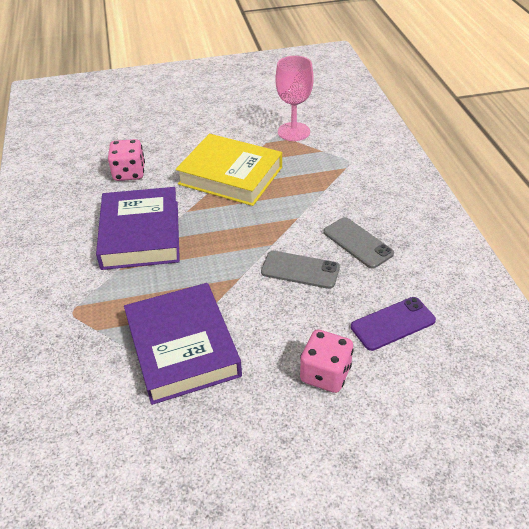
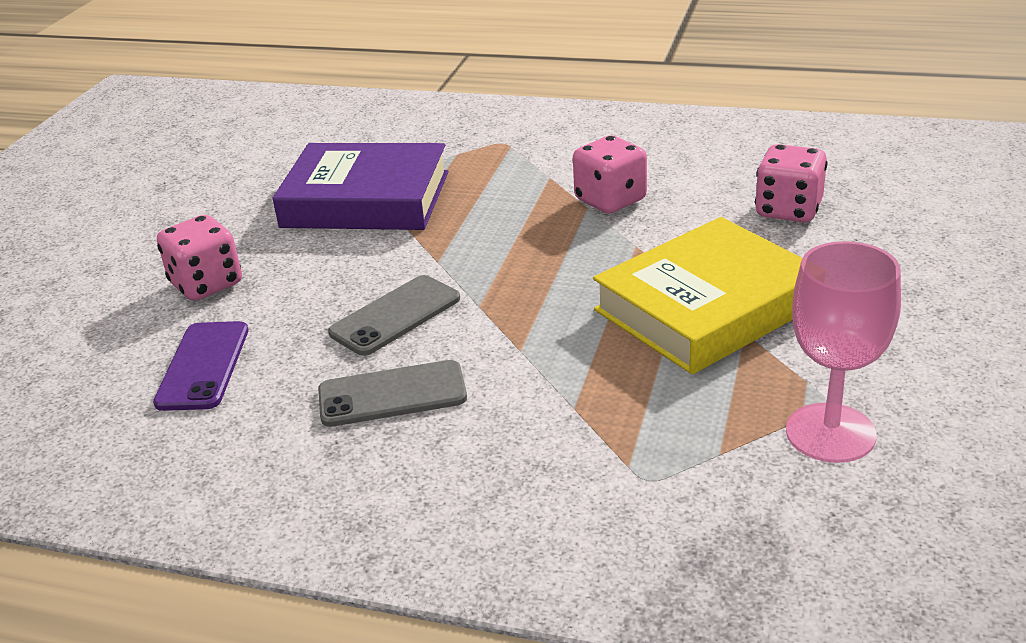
camera: 120 degrees right, 10 degrees down
purple book [96,187,180,270] -> pink dice [573,135,647,214]

